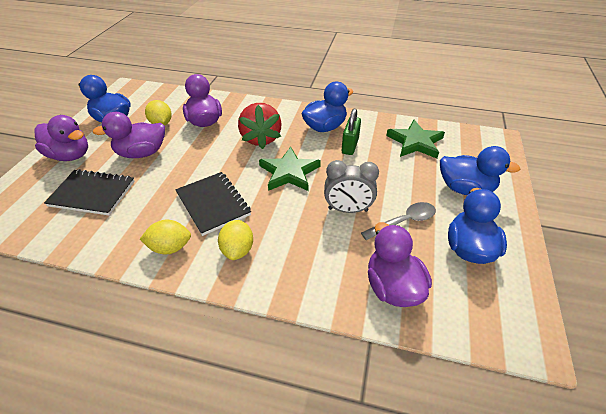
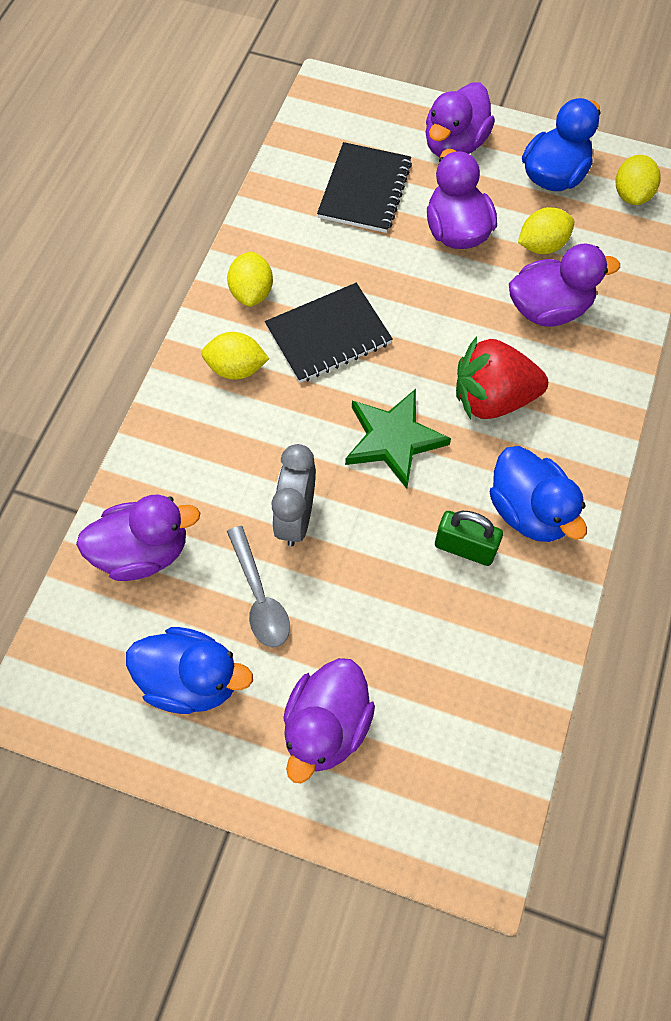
camera: 95 degrees right, 20 degrees up
green star [386,120,445,158] -> none
blue duck [440,146,520,195] -> purple duck [283,658,375,783]
none -> yellow lemon [615,155,661,205]

